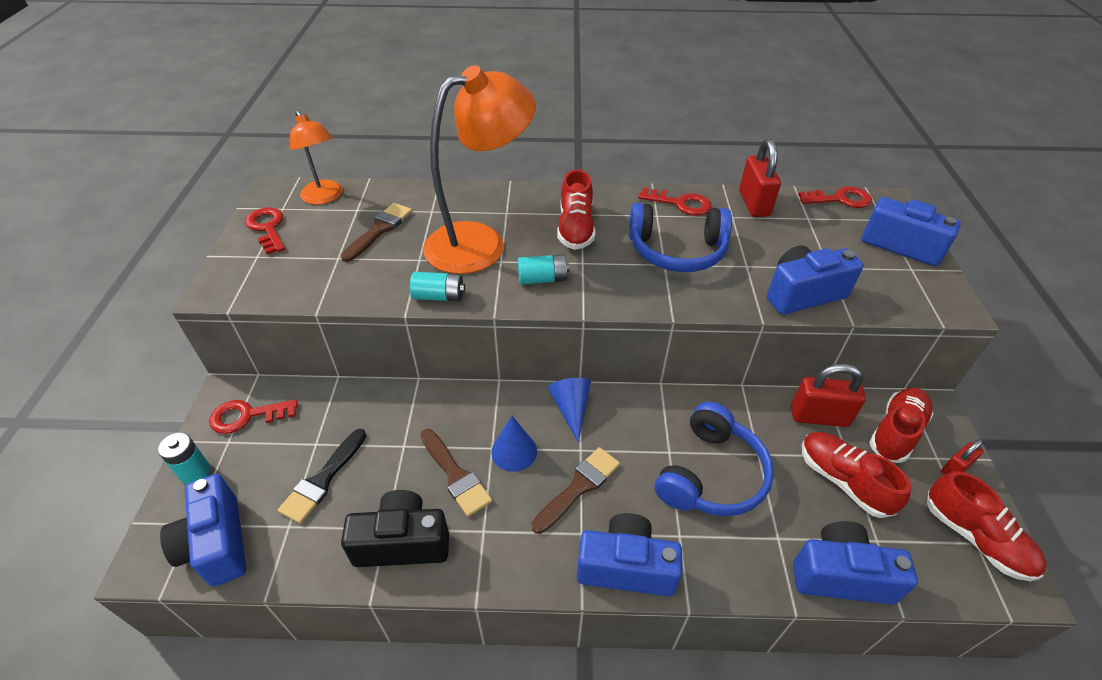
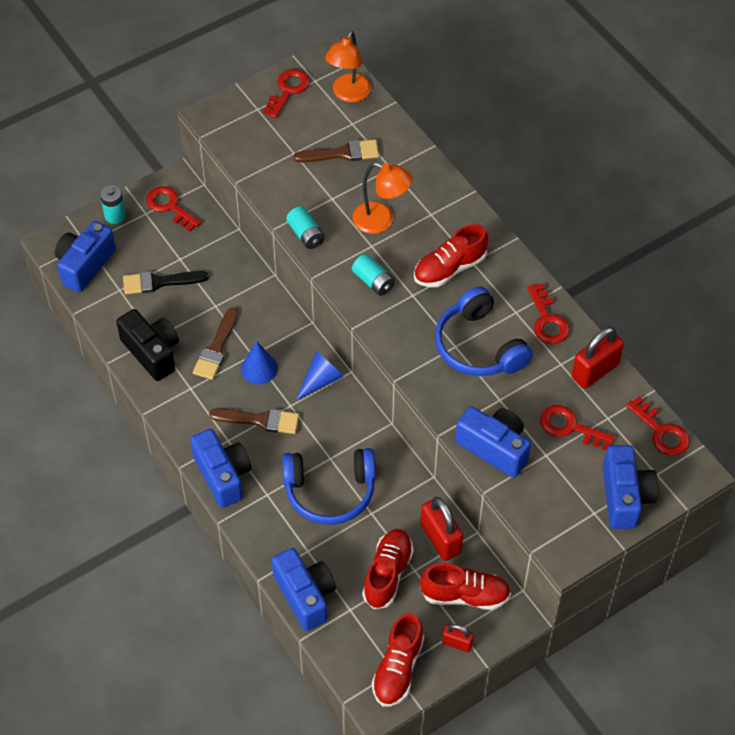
camera: 55 degrees right, 10 degrees up
orange lamp [423,65,536,274] -> orange lamp [353,162,413,234], size x0.57
none -> red key [540,405,615,450]

